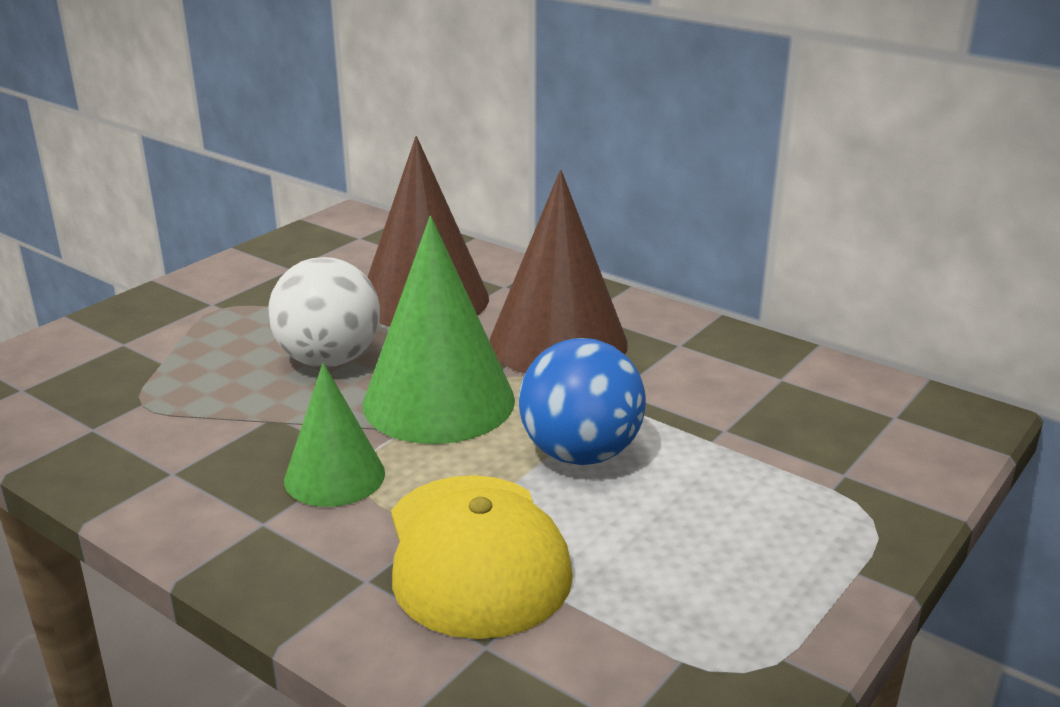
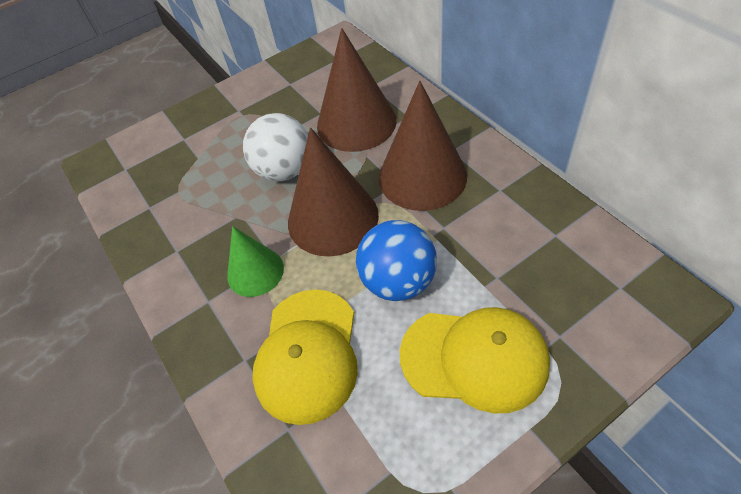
camera: 25 degrees right, 25 degrees up
green cone [363,216,515,444] -> brown cone [288,127,379,257]
none -> yellow cap [400,307,550,413]

